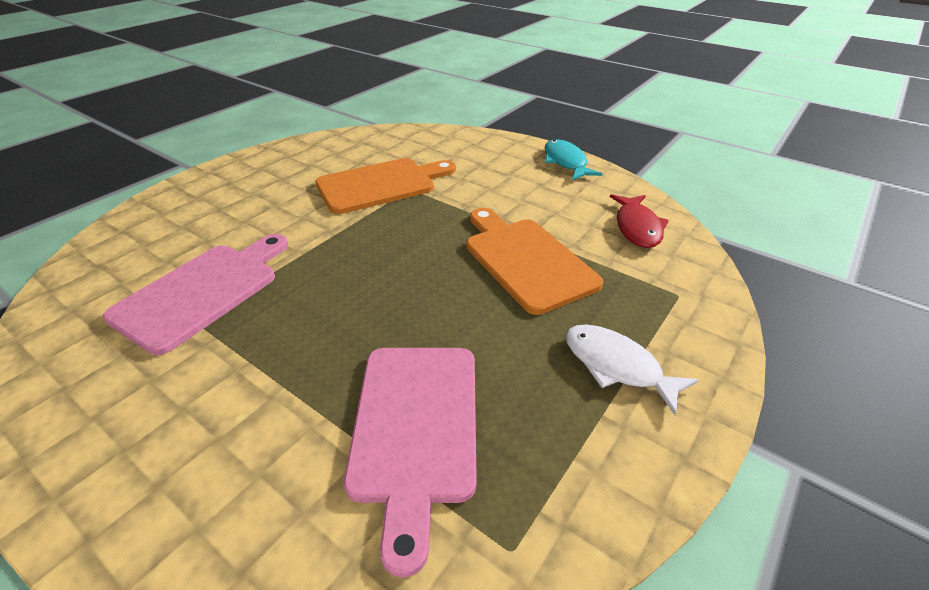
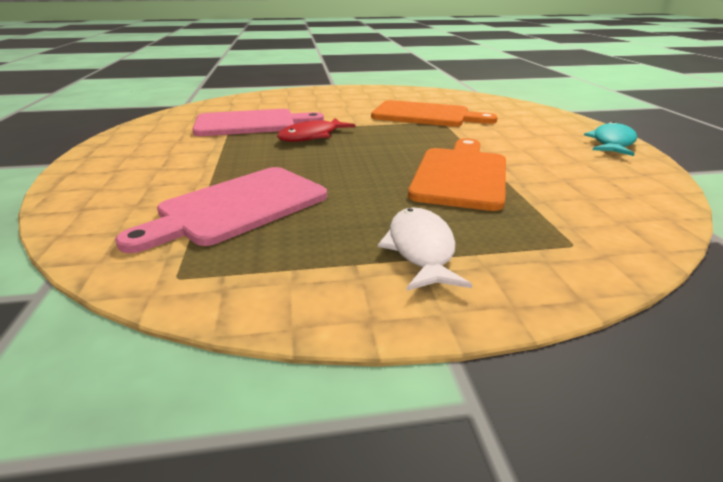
camera: 45 degrees right, 10 degrees down
red fish [610,194,669,248] -> red fish moved to [277,118,356,142]

